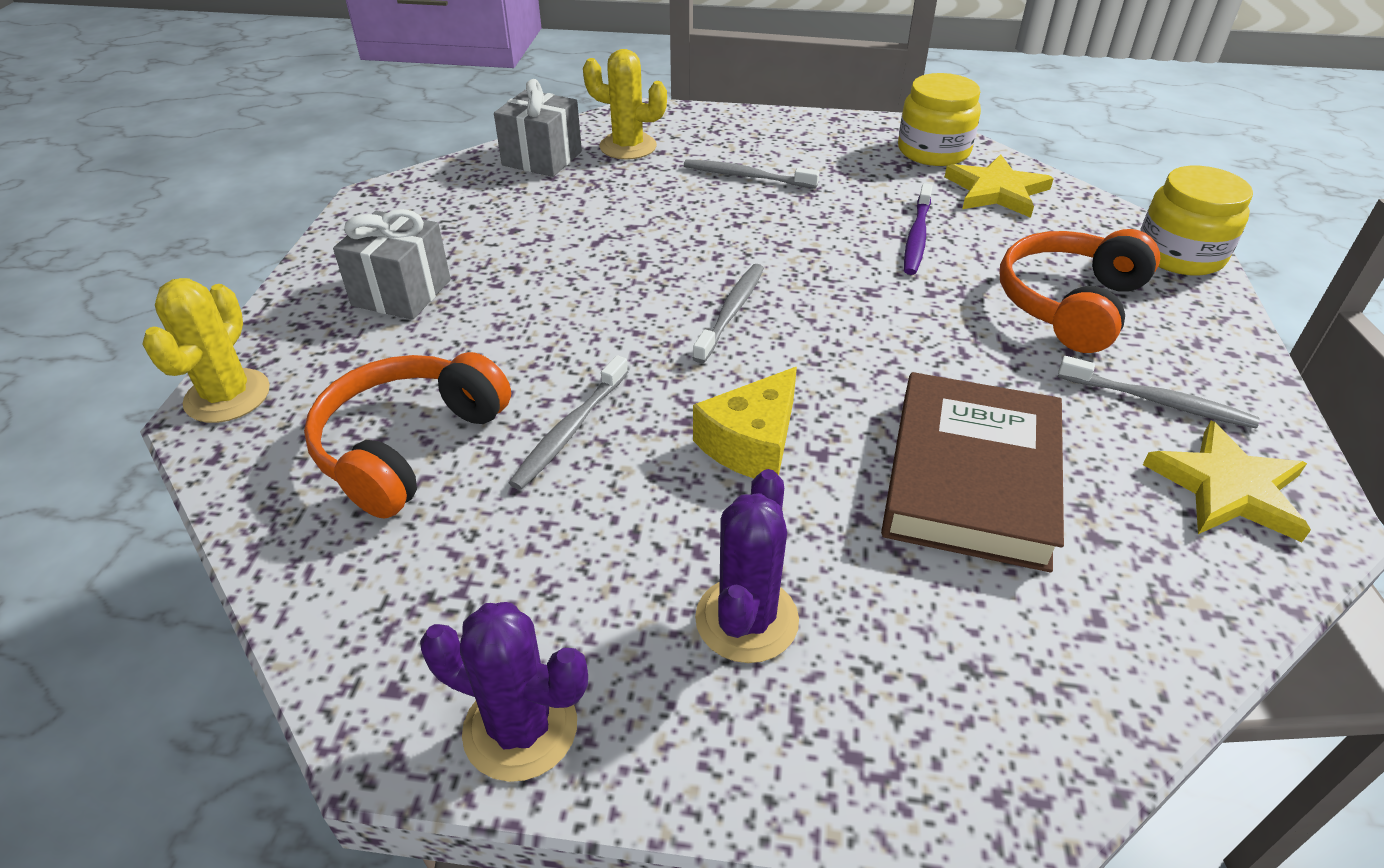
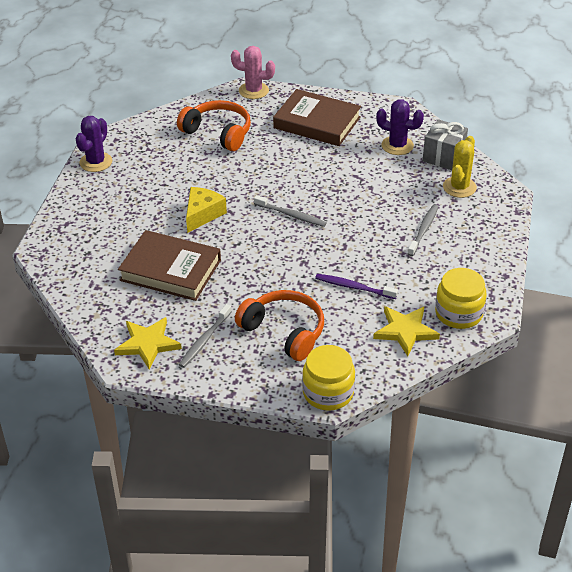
camera: 95 degrees right, 0 degrees up
yellow cactus [142,278,270,423] -> pink cactus [231,46,275,99]
grey gift [333,209,451,320] -> brown book [273,89,361,146]
grey toothbrush [509,355,628,490] -> none
yellow cheese [693,367,797,478] -> yellow cheese turned 75 degrees clockwise [186,187,227,233]
purple cactus [695,469,799,663] -> purple cactus moved to [376,99,424,155]

